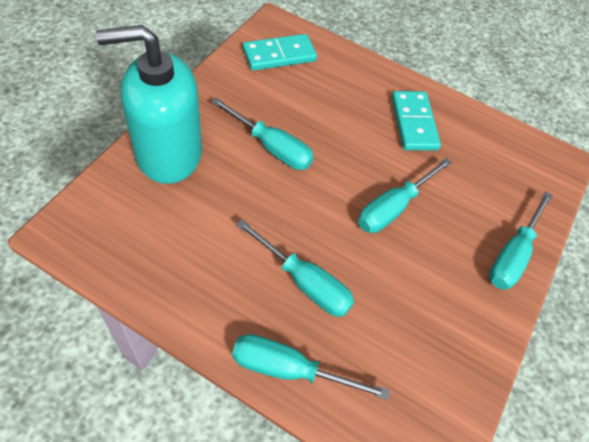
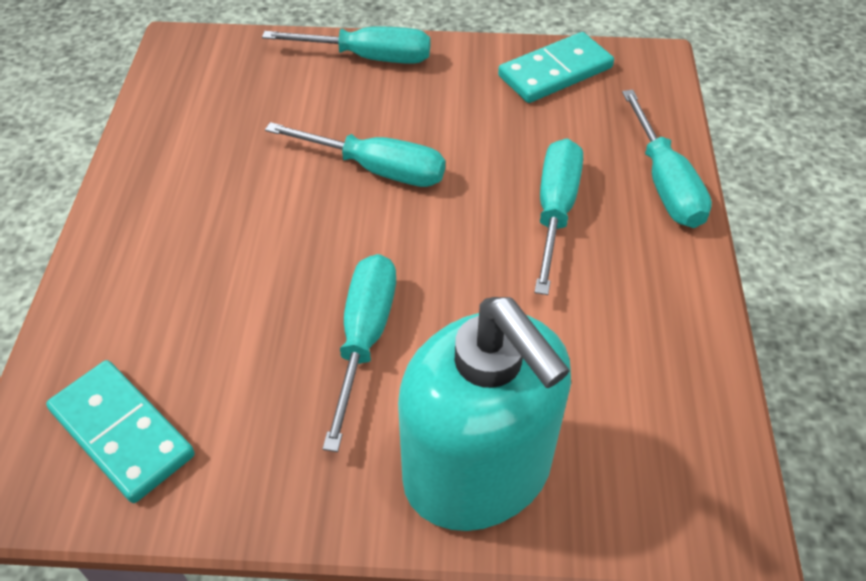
camera: 110 degrees left, 5 degrees down
turquoise domino [392,91,441,150] -> turquoise domino moved to [498,32,614,103]

